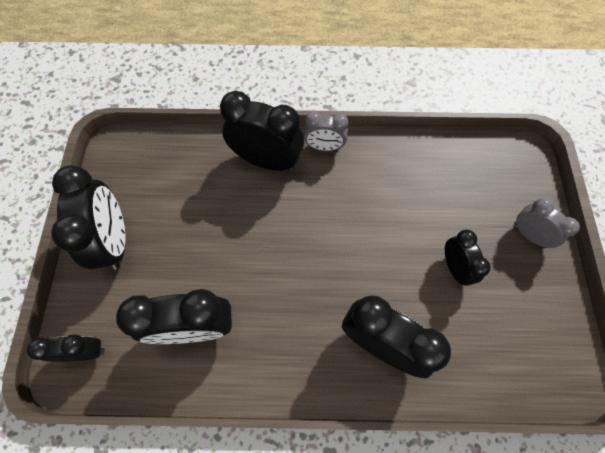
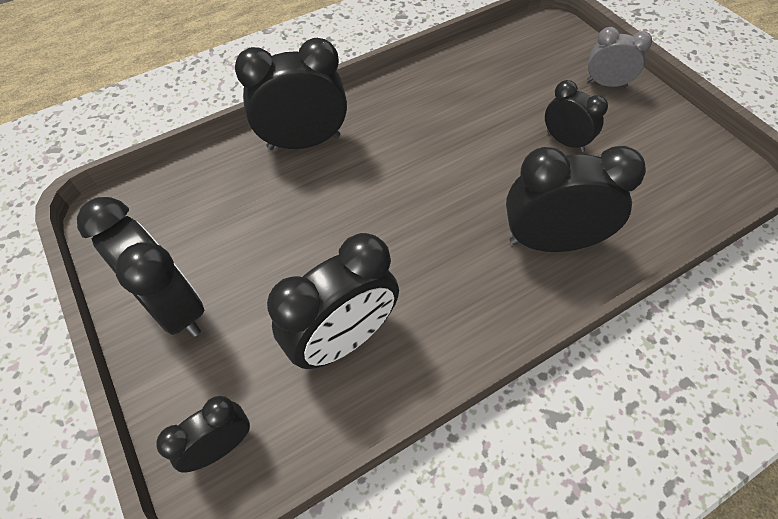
camera: 30 degrees left, 10 degrees down
grey clock [303,111,348,151] -> none

